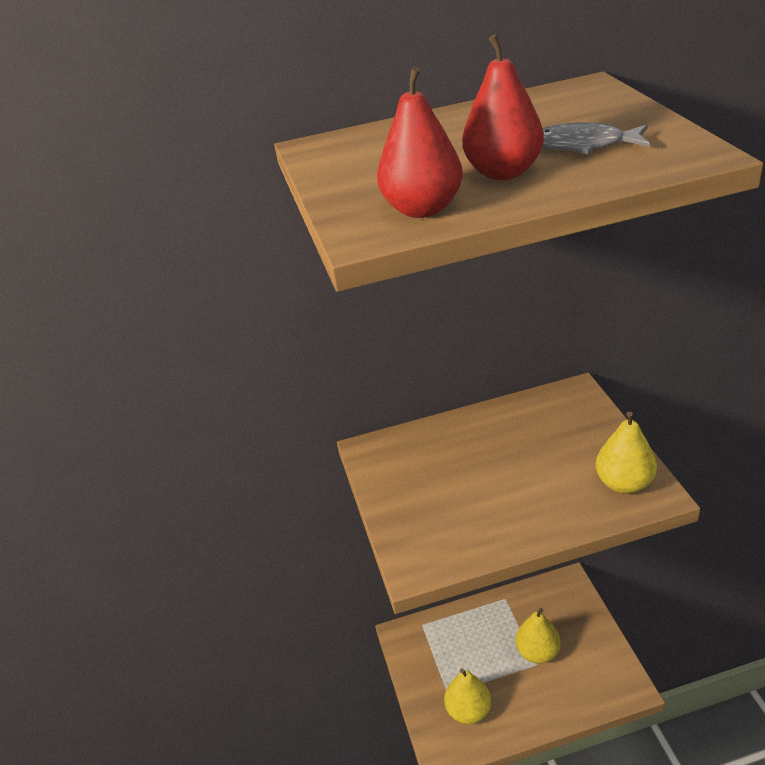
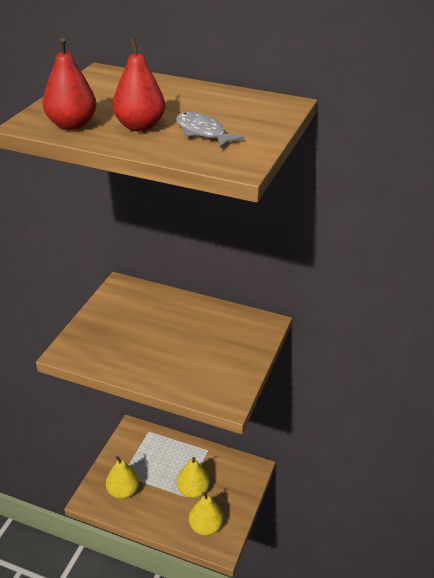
camera: 30 degrees right, 0 degrees up
yellow pear [596,411,657,494] -> yellow pear moved to [189,492,223,536]

